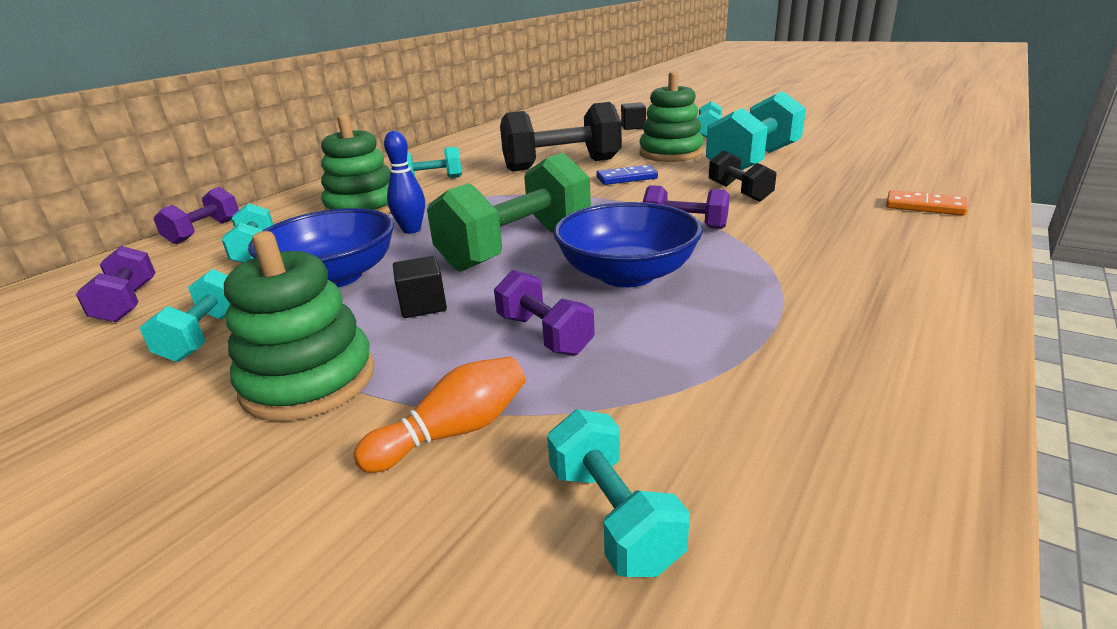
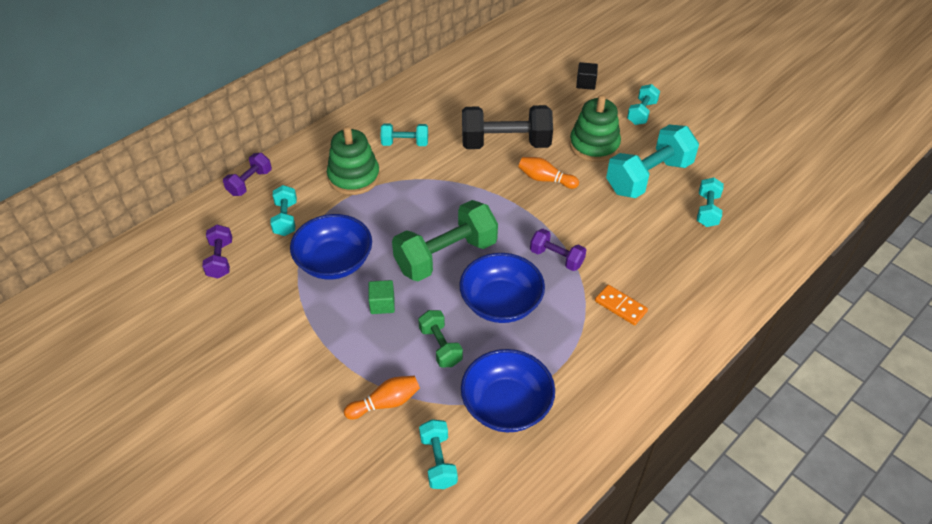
camera: 10 degrees right, 20 degrees up
turquoise dumbbell [139,269,230,362] -> turquoise dumbbell moved to [697,177,724,227]
green stacking toy [224,231,374,421] -> none
blue bowling pin [384,131,425,234] -> none
black cube [393,256,447,318] -> green cube [368,280,395,314]
purple dumbbell [494,270,595,355] -> green dumbbell [418,310,463,368]
blue domino [596,165,658,185] -> orange bowling pin [518,157,579,189]
black dumbbell [709,150,776,202] -> none
orange domino [886,190,968,216] -> orange domino moved to [595,285,648,325]
none -> blue bowl [461,349,555,432]

